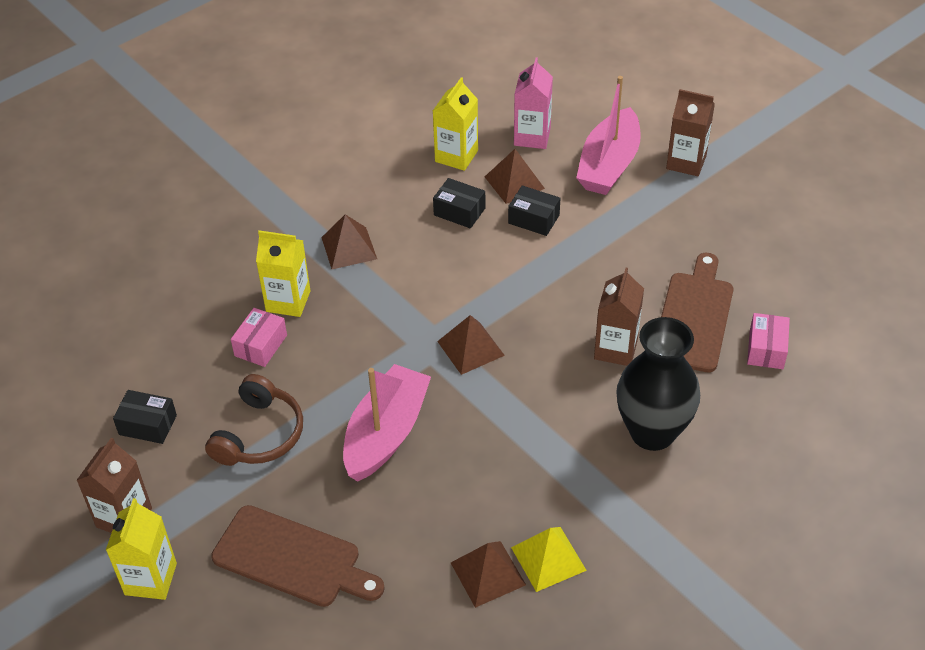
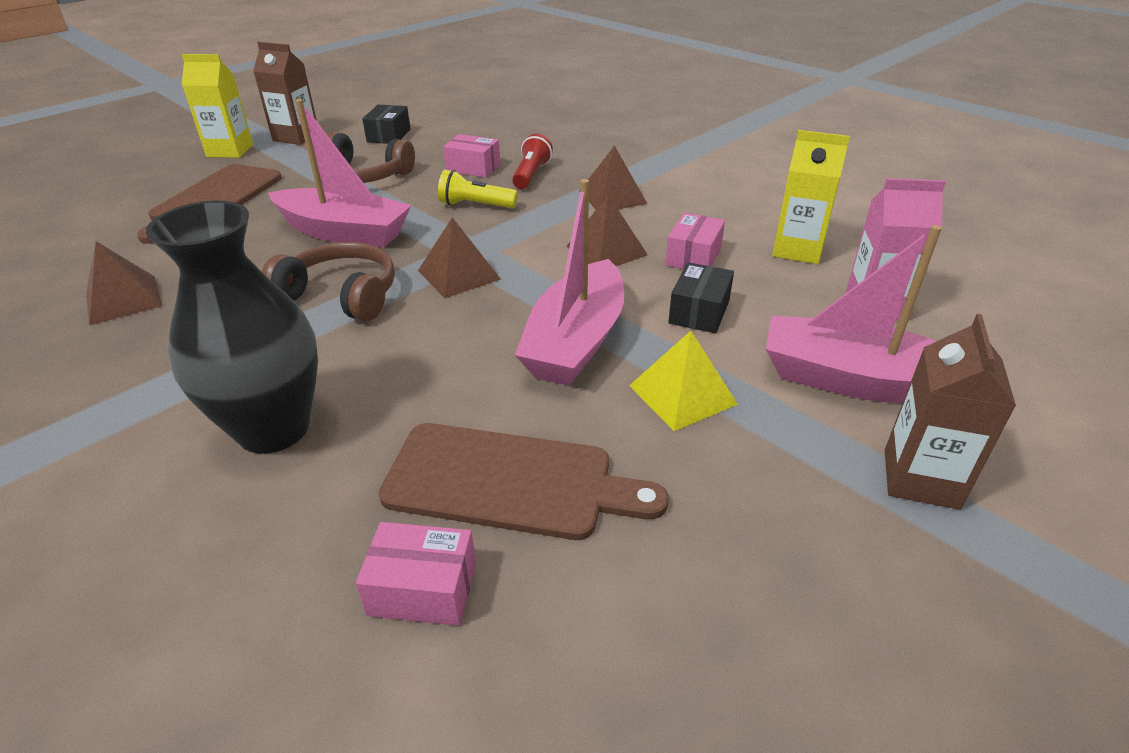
camera: 85 degrees right, 10 degrees down
yellow carton [256,230,311,317] -> red flashlight [512,134,553,189]
black box [433,178,485,229] -> pink box [665,213,725,269]
brown pyramid [485,149,545,204] -> brown pyramid moved to [566,195,648,266]
yellow pyramid [511,527,587,592] -> yellow pyramid moved to [629,331,738,431]
brown carton [594,268,644,366] -> none
none -> brown headphones [262,242,395,321]
none -> yellow flashlight [438,170,518,208]
none -> pink boat [515,179,624,386]

